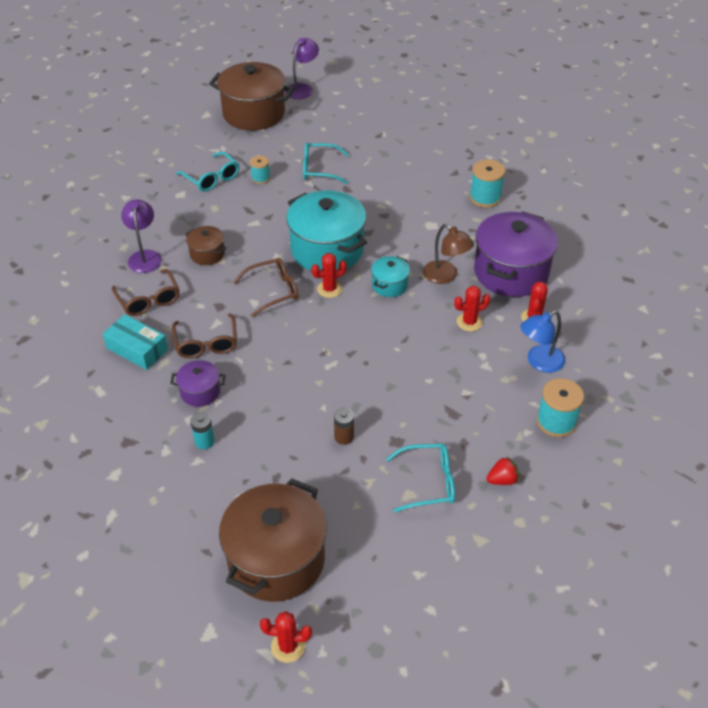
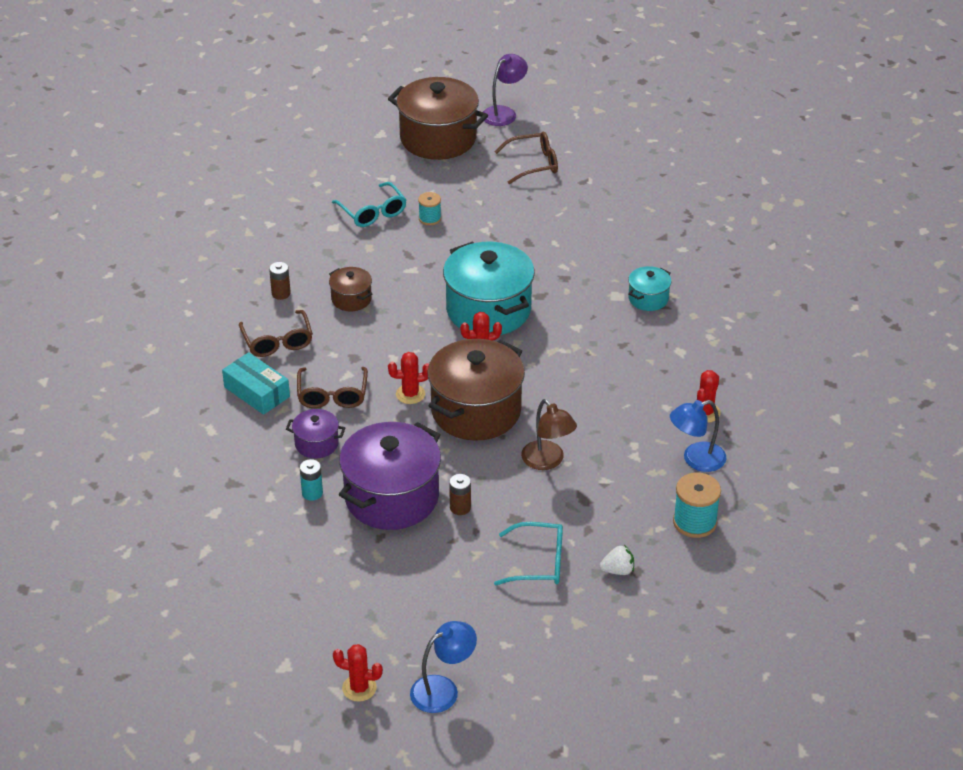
camera: 10 degrees right, 5 degrees down
purple lamp [121,199,162,273] -> brown battery [269,262,291,300]
brown pot [219,478,327,602] -> brown pot moved to [427,339,525,441]
brown glasses [233,258,298,317] -> brown glasses moved to [495,132,558,184]
turquoise glasses [303,143,349,184] -> none
turquoise pot [371,256,410,297] -> turquoise pot moved to [628,266,671,311]
brown lamp [423,224,474,284] -> brown lamp moved to [521,399,577,470]
red cactus [454,286,490,331] -> red cactus moved to [388,352,429,404]
turquoise spool [470,159,505,208] -> none
purple pot [474,211,558,297] -> purple pot moved to [339,422,441,530]
red strawberry [487,456,519,485] -> white strawberry [600,545,634,575]
none -> blue lamp [410,621,477,713]

